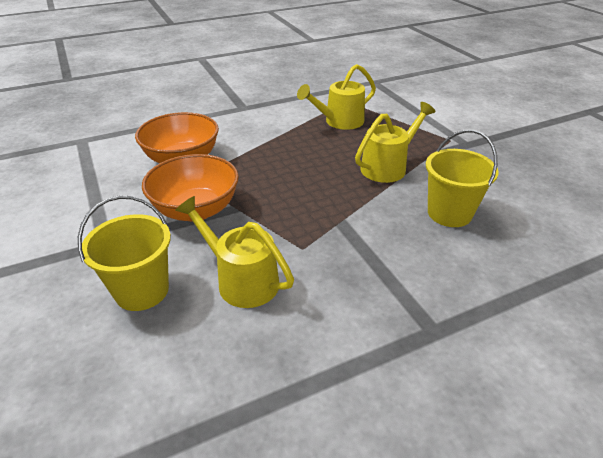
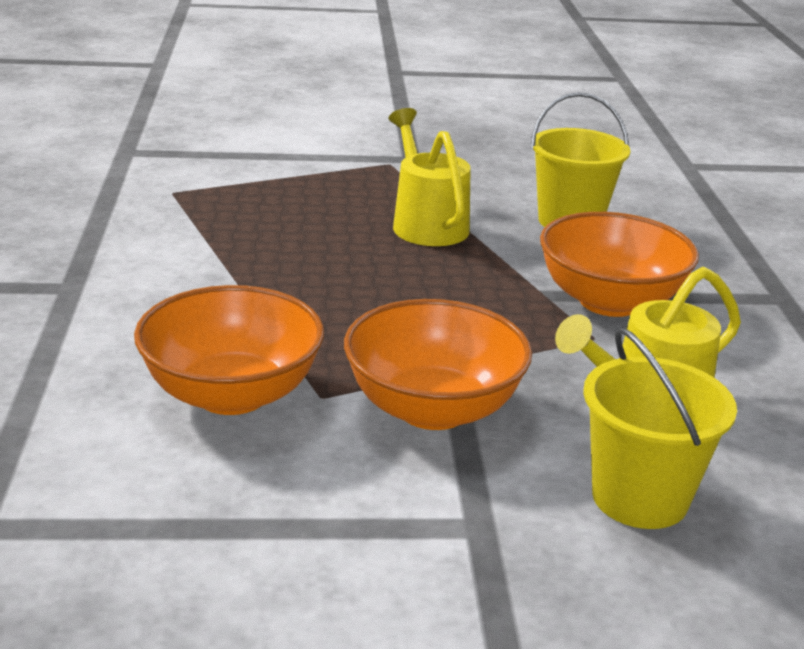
camera: 70 degrees left, 10 degrees down
yellow watering can [297,64,376,130] -> none
none -> orange bowl [540,212,699,317]

